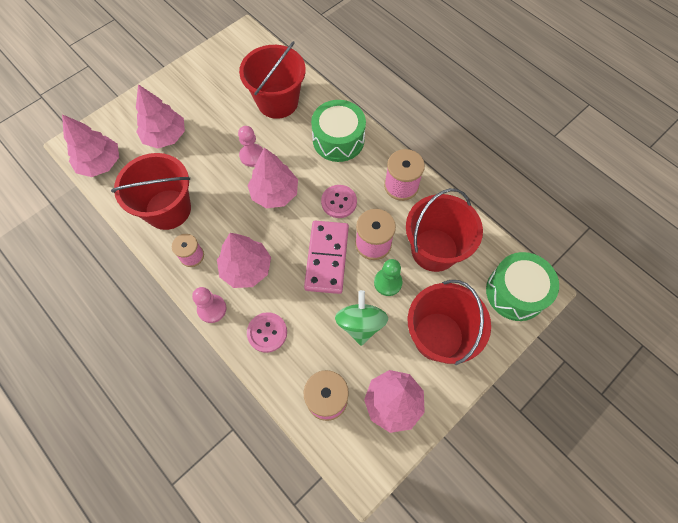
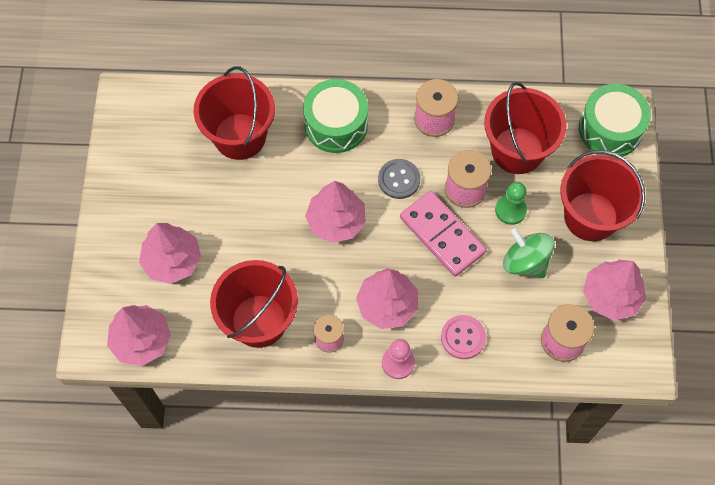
camera: 45 degrees left, 0 degrees up
pink pawn [238,126,263,167] -> none
pink button [321,185,357,218] -> grey button [378,159,420,199]

